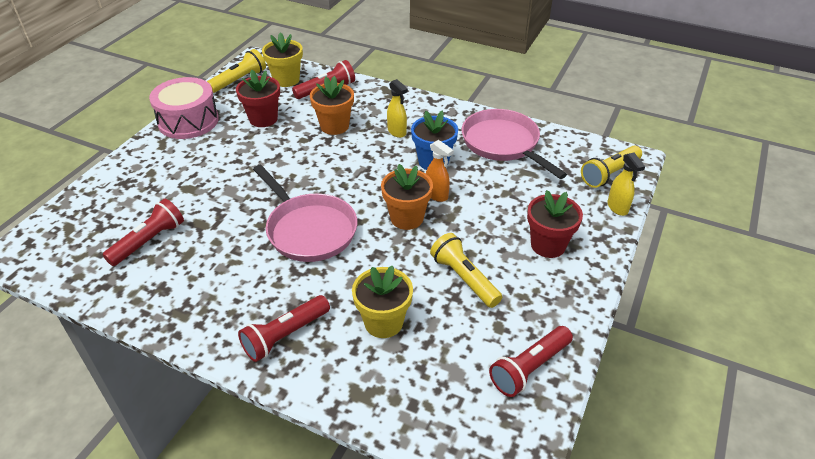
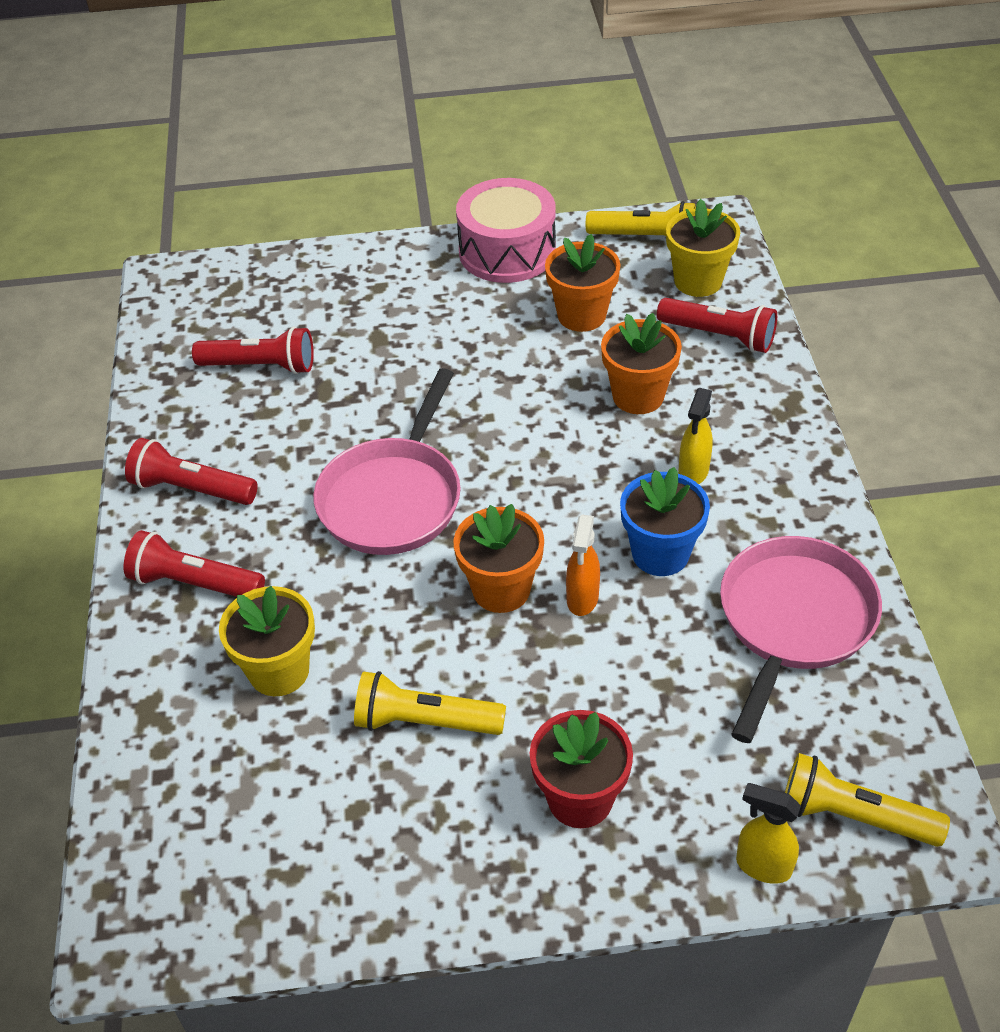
camera: 60 degrees right, 5 degrees up
red flower pot [236,69,280,127] -> orange flower pot [545,234,620,332]
yellow flashlight [430,233,502,308] -> yellow flashlight turned 105 degrees counterclockwise [354,671,506,735]
red flashlight [489,326,573,397] -> red flashlight moved to [125,438,258,505]
yellow spray bottle [607,152,645,216] -> yellow spray bottle turned 75 degrees clockwise [736,783,801,884]

